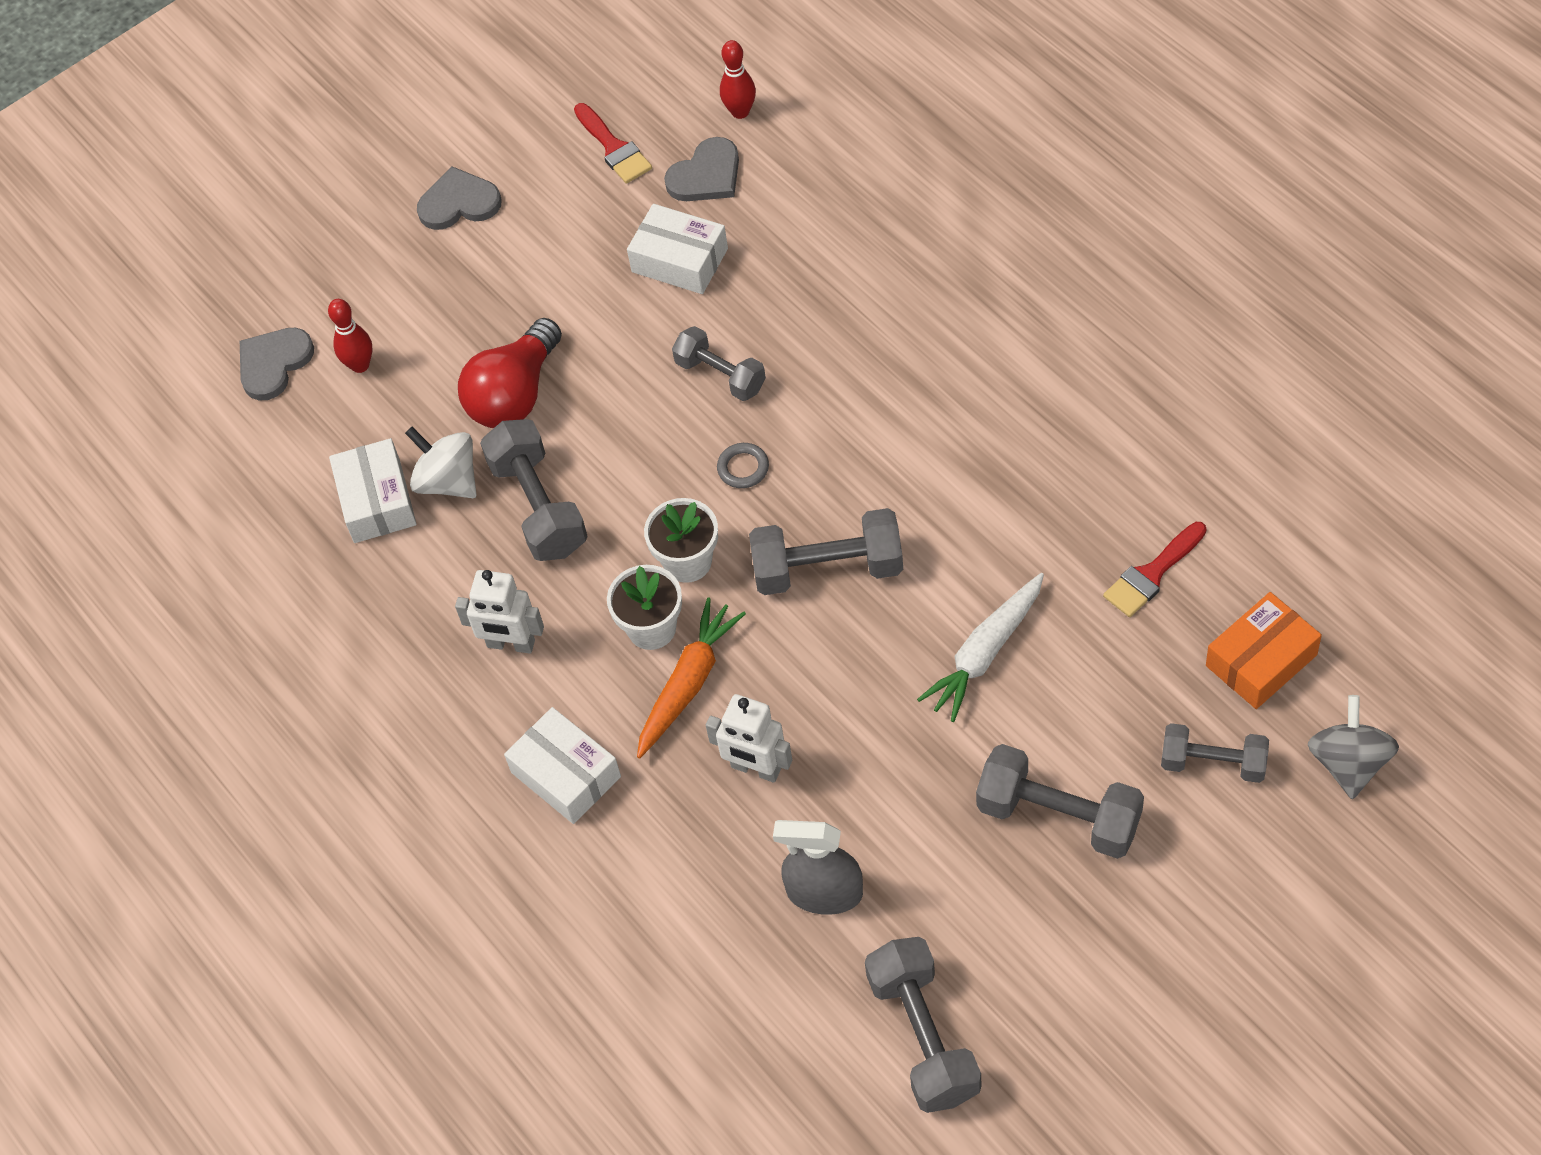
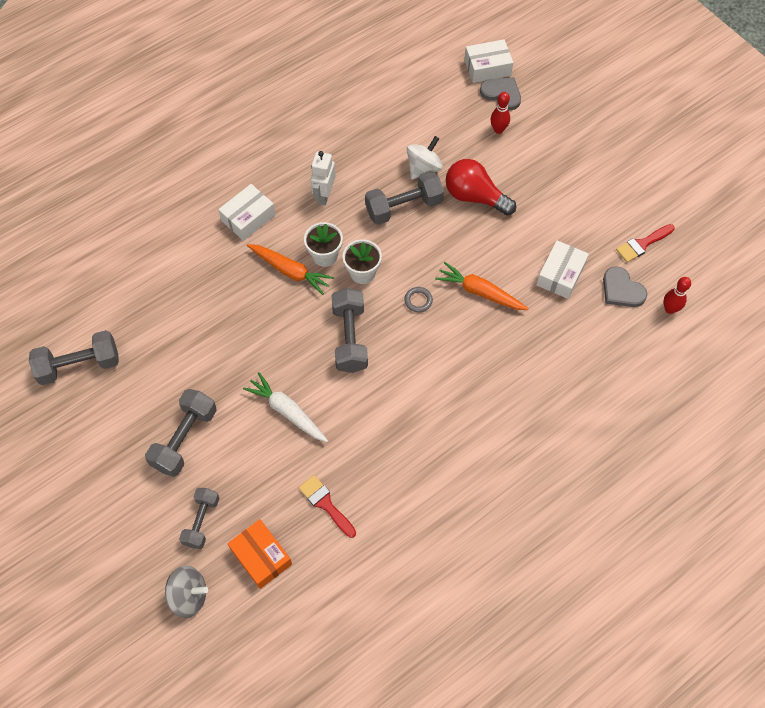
camera: 85 degrees right, 5 degrees up
white box [329,438,417,543] -> white box moved to [464,39,513,83]
grey heart [417,167,502,230] -> none
grey dumbbell [672,326,766,401] -> orange carrot [435,262,529,310]
white robot [706,694,792,783] -> none
grey spray bottle [773,820,863,915] -> none

